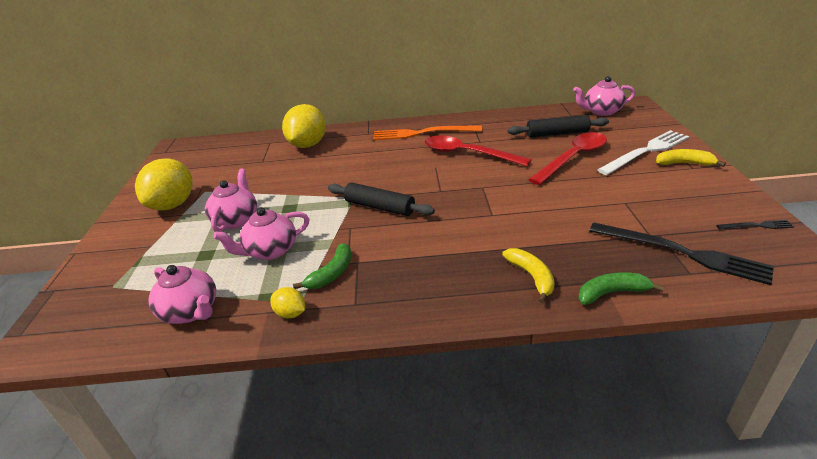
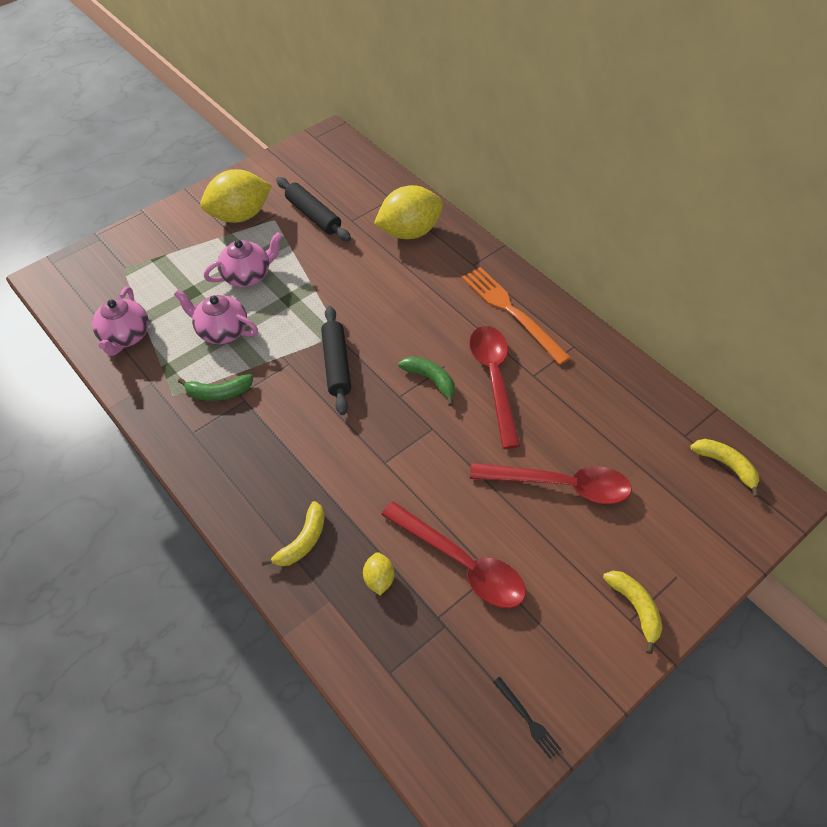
camera: 50 degrees right, 20 degrees up
yellow lemon [270,287,305,318] -> yellow lemon moved to [363,552,394,595]
black rolling pin [508,115,609,137] -> black rolling pin moved to [276,177,351,241]
pink teapot [573,76,636,116] -> yellow banana [690,439,759,497]
green banana [578,272,665,305] -> green banana moved to [398,356,455,406]
black fork [589,223,774,285] -> none
white fork [597,130,689,175] -> none
none -> red spoon [381,501,526,608]

